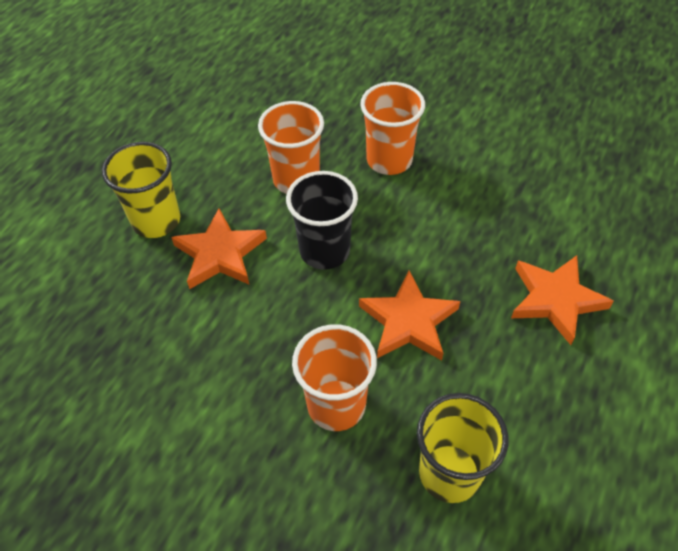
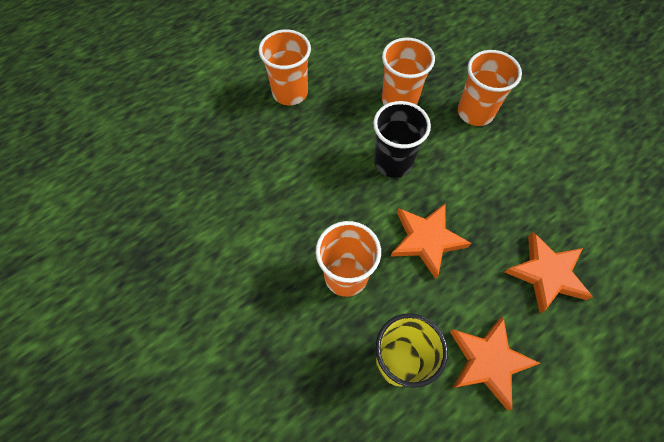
camera: 25 degrees right, 10 degrees up
yellow cup [102,142,180,238] -> orange cup [259,29,311,105]
orange star [171,209,267,289] -> orange star moved to [450,317,540,411]

